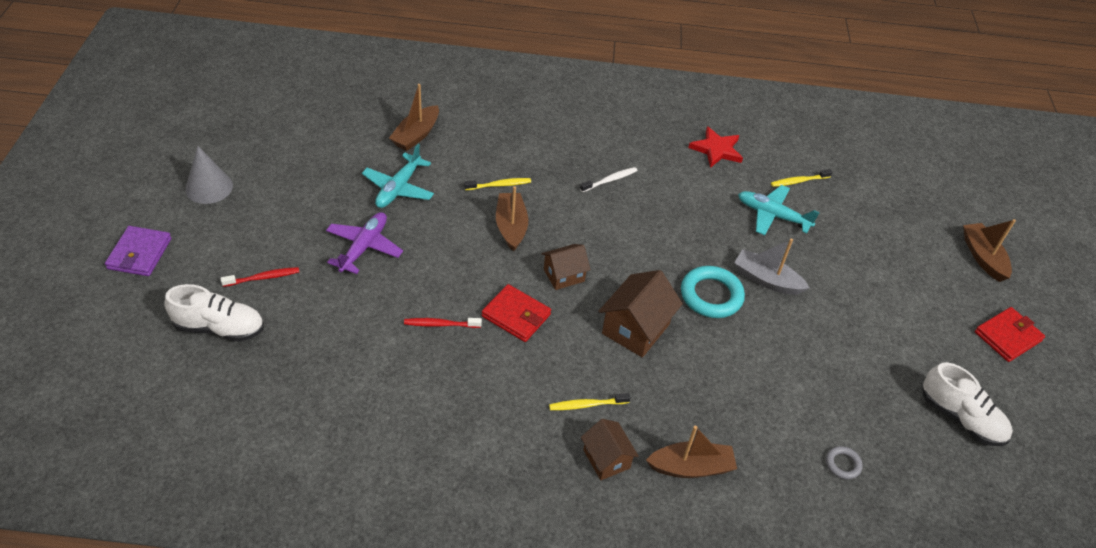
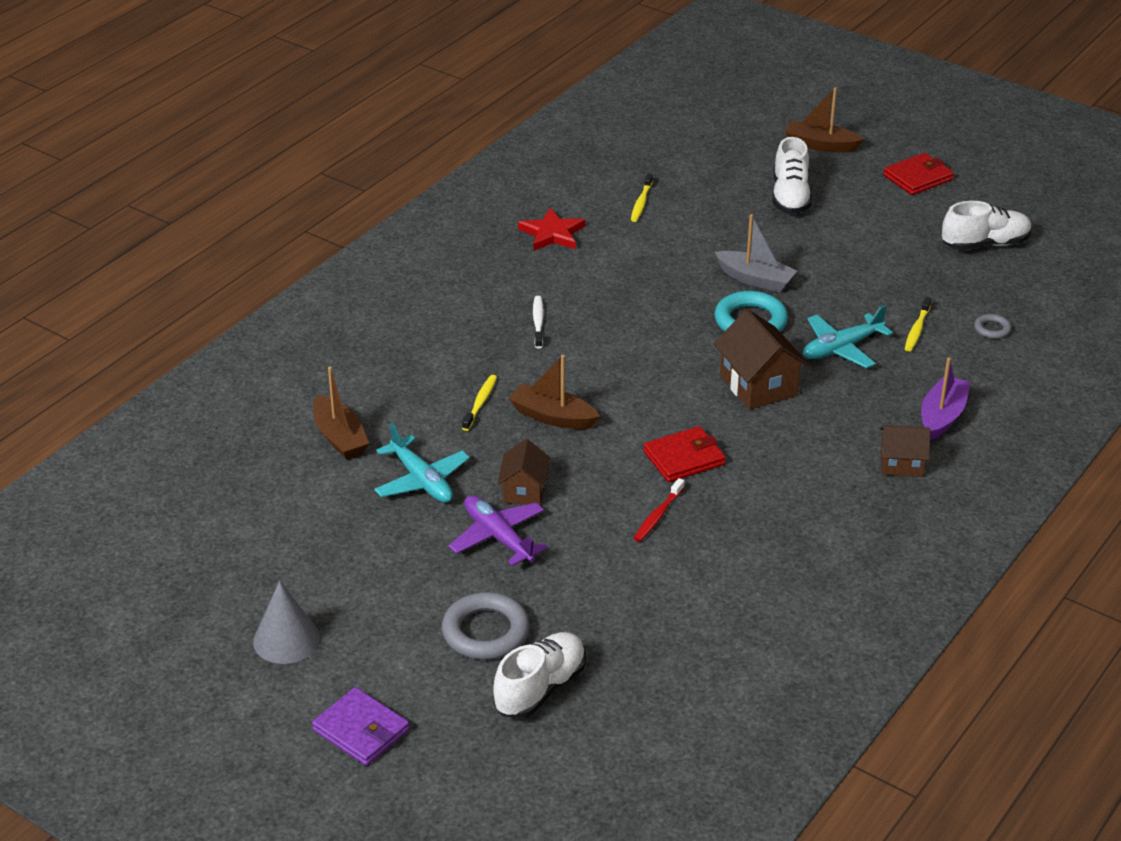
camera: 55 degrees left, 10 degrees down
red toothbrush [221,267,299,287] -> grey ring [442,592,530,660]
brown house [542,244,590,290] -> brown house moved to [497,439,550,505]
yellow toothbrush [549,393,631,410] -> yellow toothbrush moved to [905,297,932,352]
brown boat [646,426,737,478] -> purple boat [921,357,971,440]
grey boat [734,238,809,295] -> grey boat turned 120 degrees counterclockwise [715,214,797,292]
turquoise plane [738,185,820,235] -> turquoise plane moved to [803,305,893,368]
red wallet [975,307,1045,362] -> red wallet turned 60 degrees clockwise [883,153,954,195]
none -> white shoe [772,137,812,214]

